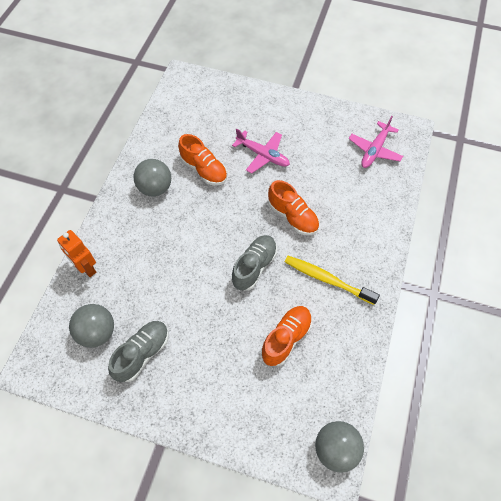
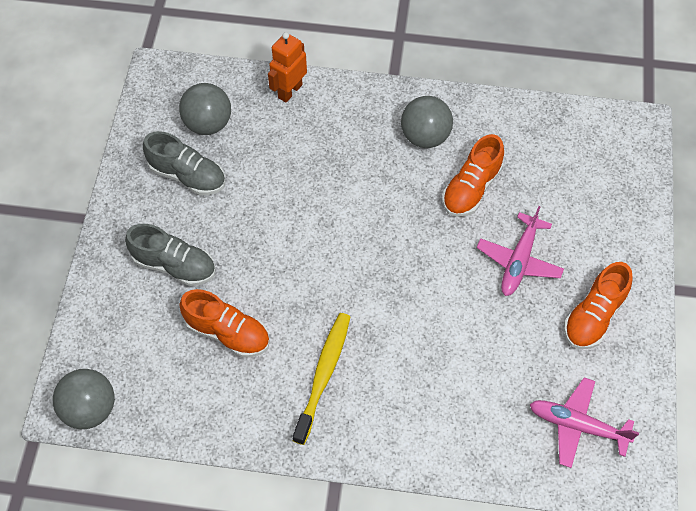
camera: 80 degrees right, 0 degrees up
grey shoe [231,235,277,291] -> grey shoe moved to [125,224,216,286]
orange shoe [268,180,319,235] -> orange shoe moved to [564,262,633,349]

